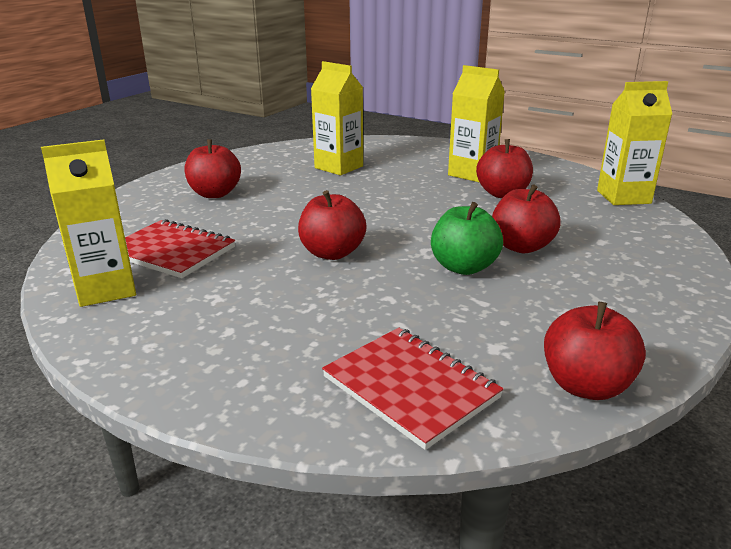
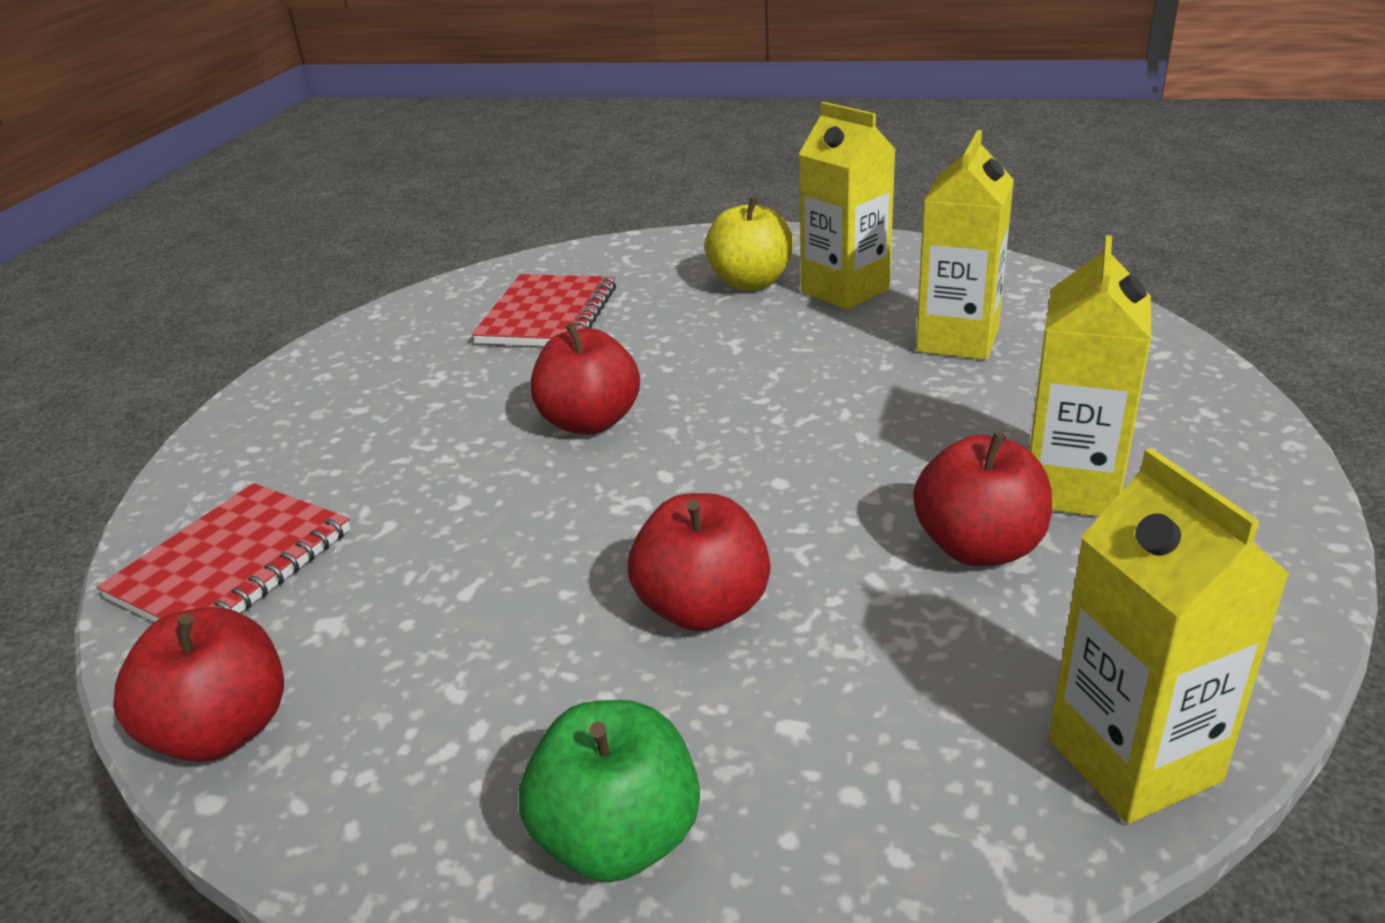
camera: 75 degrees right, 5 degrees up
yellow carton [41,139,136,307] -> yellow carton moved to [799,102,896,310]
red apple [184,139,241,198] -> yellow apple [705,197,793,291]
green apple [431,202,503,275] -> green apple moved to [519,700,700,882]

